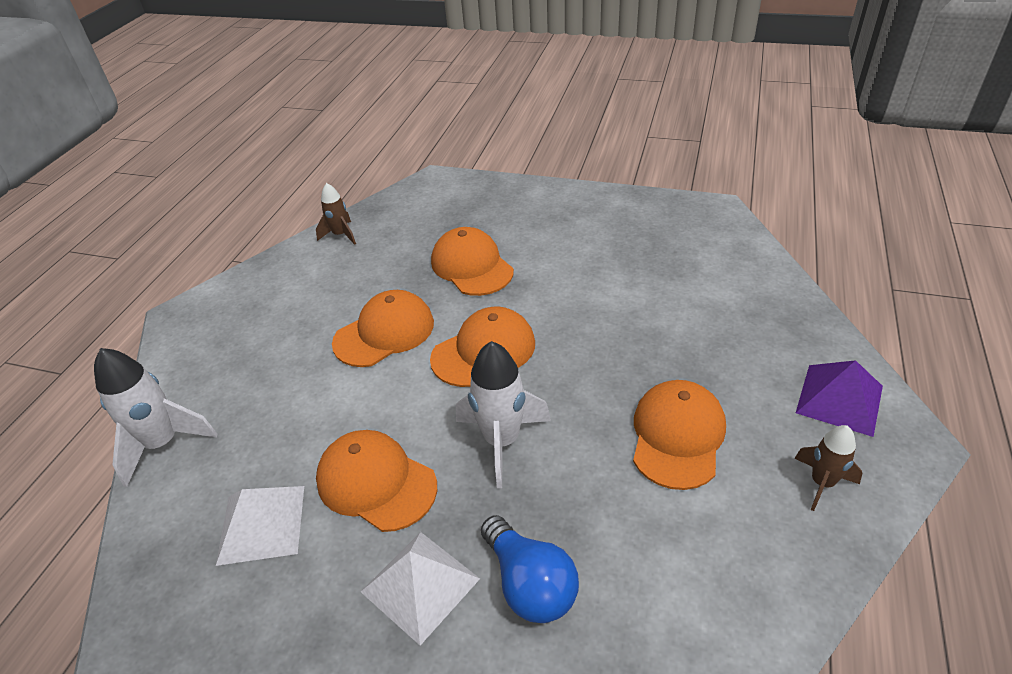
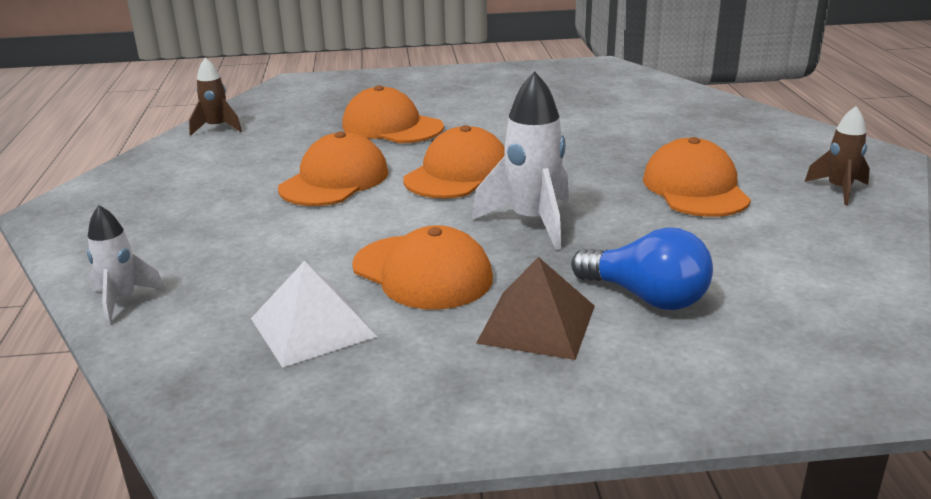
camera: 25 degrees left, 15 degrees down
white rocket [94,348,217,487] -> white rocket [87,205,165,324], size x0.60
orange cap [316,430,437,532] -> orange cap turned 150 degrees counterclockwise [352,225,493,310]
white pyramid [361,532,480,645] -> brown pyramid [476,257,595,360]
purple pyramid [796,360,883,437] -> none

